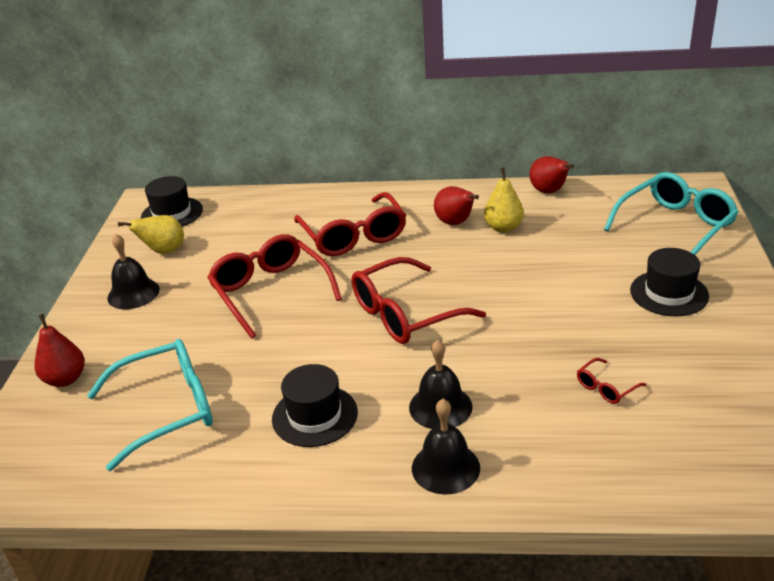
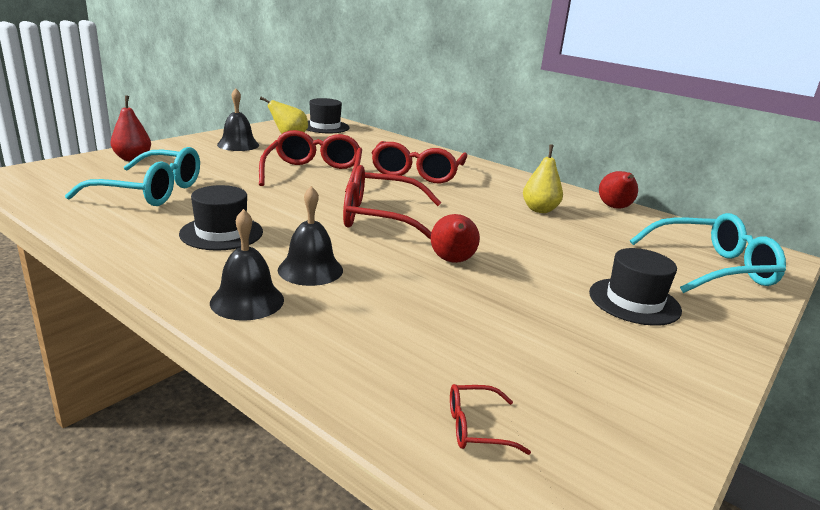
camera: 30 degrees right, 10 degrees down
red pear [434,186,479,225] -> red pear moved to [431,214,480,263]
red glasses [577,358,646,404] -> red glasses moved to [450,384,531,455]

